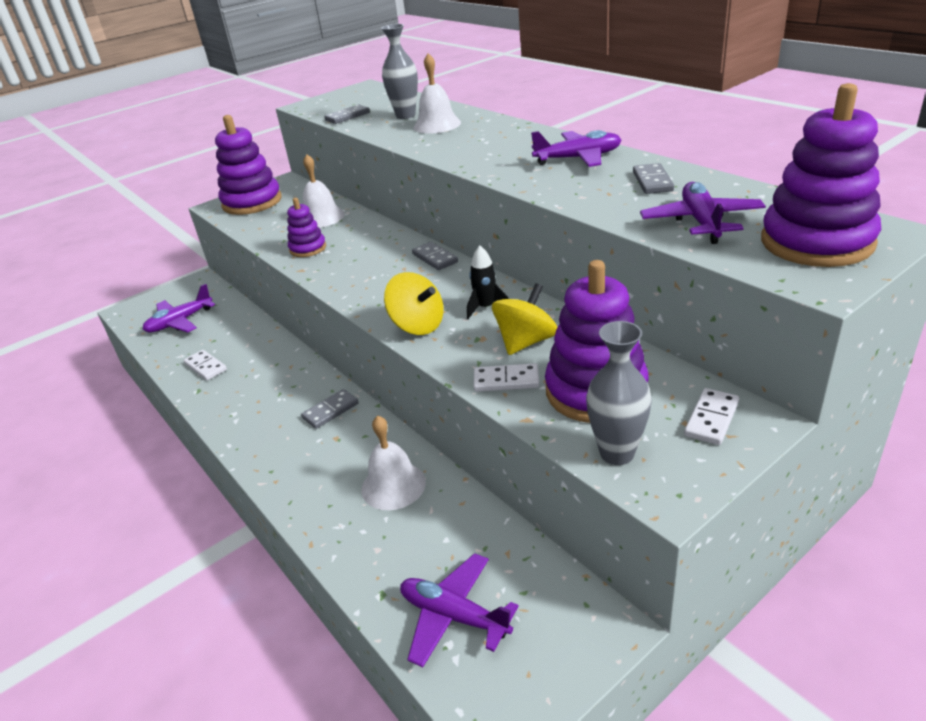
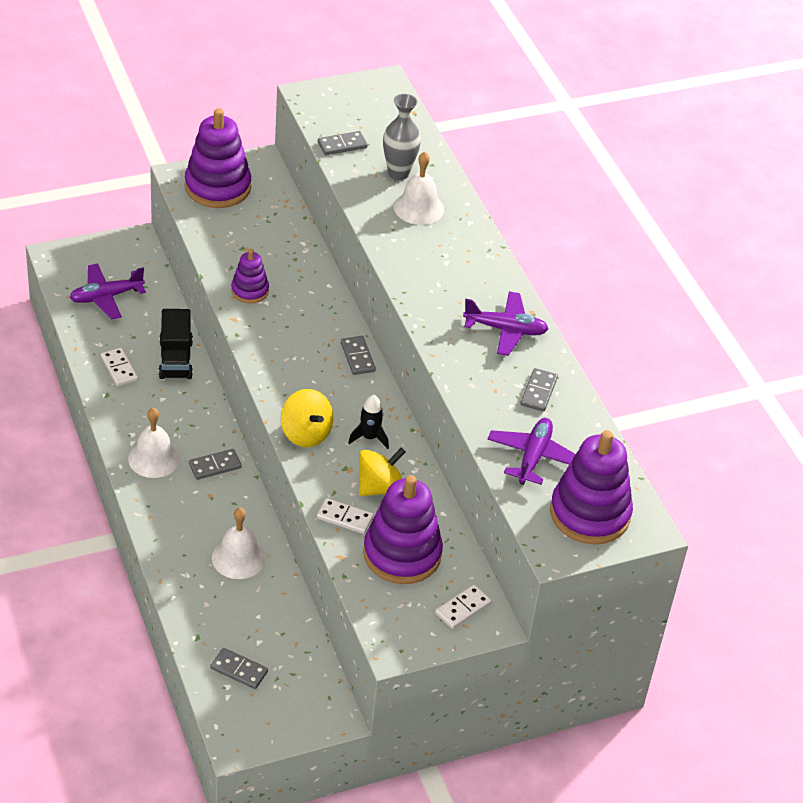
camera: 10 degrees right, 10 degrees up
white bell [303,154,345,228] -> white bell moved to [128,408,180,478]
purple plane [400,553,519,668] -> grey domino [210,648,268,689]
grey vase [586,321,652,465] -> none
none -> black truck [159,309,193,379]

